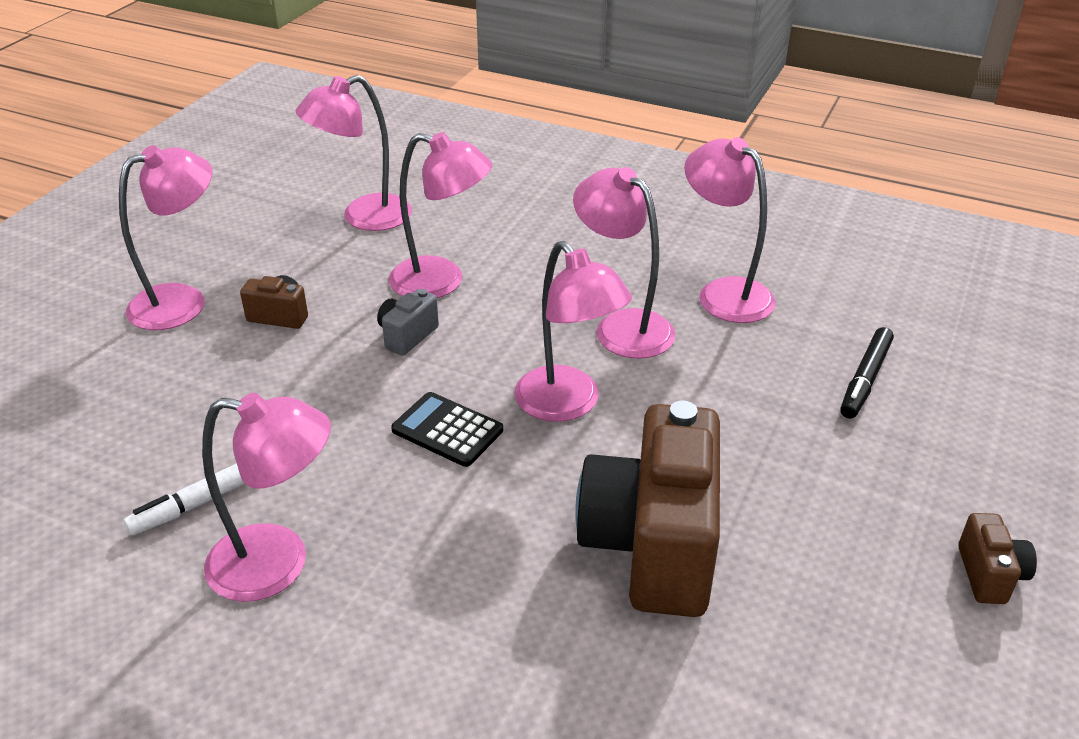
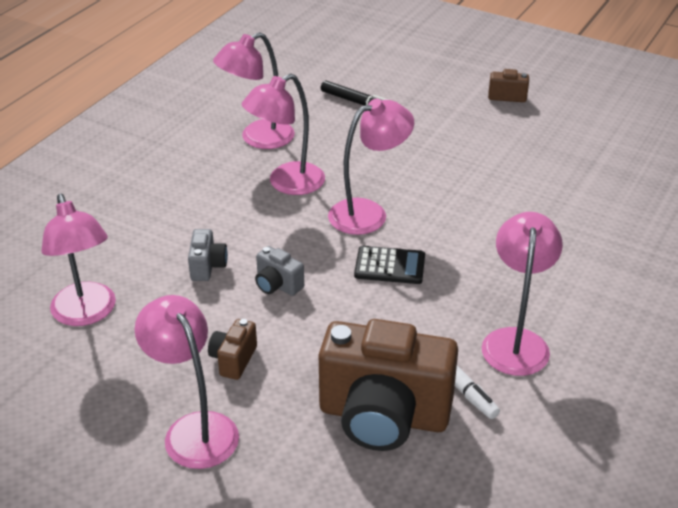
camera: 85 degrees left, 0 degrees up
pink lamp [389,132,492,298] -> grey camera [188,229,228,281]
black calculator [391,392,503,467] -> black calculator turned 120 degrees counterclockwise [354,246,425,284]
brown camera [575,401,720,617] -> brown camera moved to [319,319,458,451]

